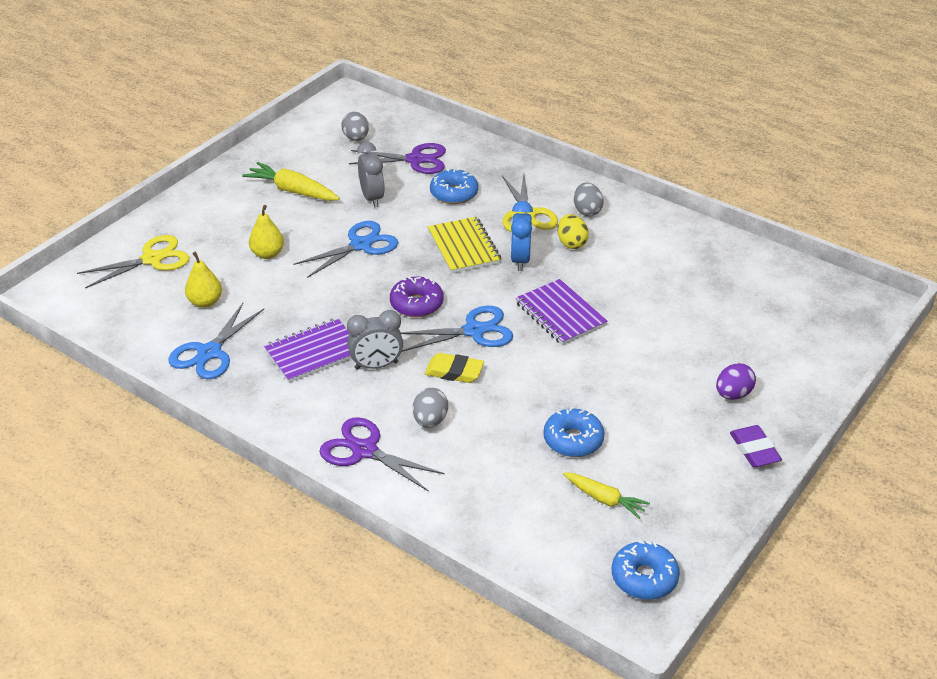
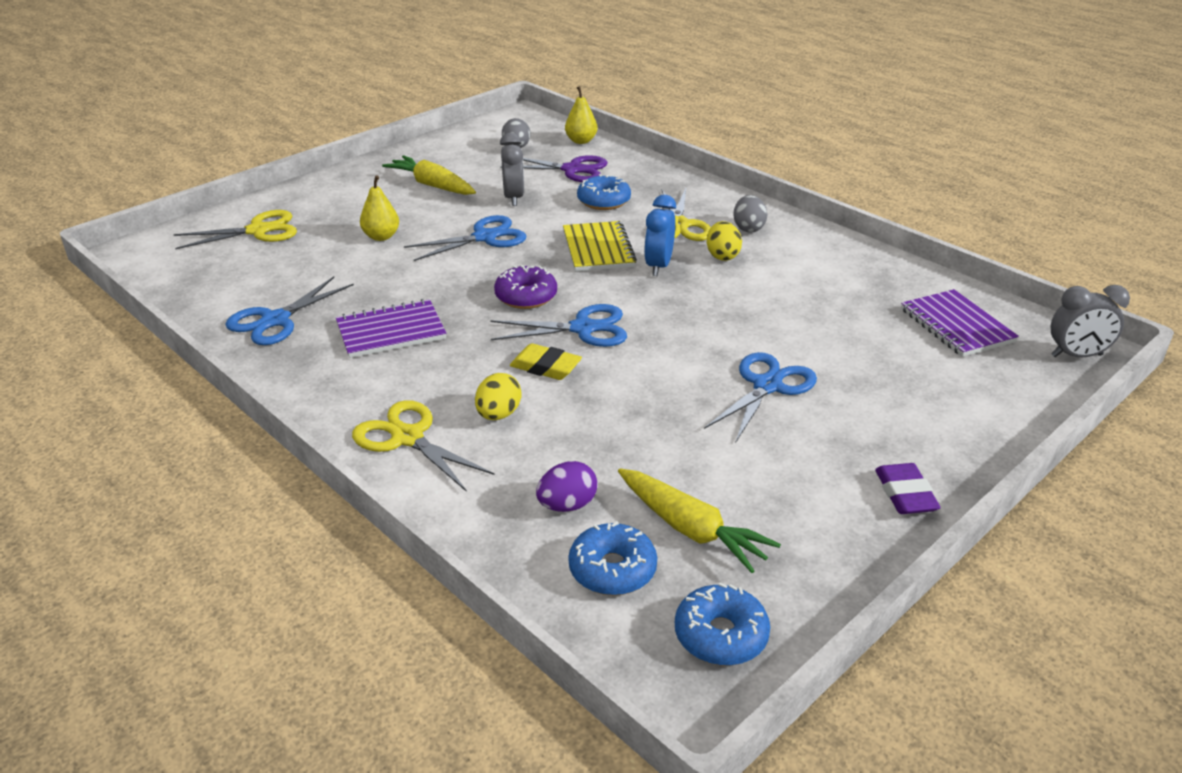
camera: 10 degrees right, 5 degrees down
yellow pear [185,252,222,308] -> yellow pear moved to [565,86,598,144]
purple scissors [319,417,445,492] -> yellow scissors [352,400,495,492]
grey clock [347,310,403,370] -> grey clock moved to [1051,285,1130,357]
grey egg [413,388,448,428] -> yellow egg [475,373,522,420]
purple notebook [515,279,608,345] -> purple notebook moved to [901,289,1019,357]
blue donut [543,407,604,457] -> blue donut moved to [568,522,657,595]
yellow carrot [563,472,650,519] -> yellow carrot [618,468,781,573], size x1.53
purple egg [716,363,756,400] -> purple egg moved to [536,461,598,512]
none -> blue scissors [704,352,817,442]

